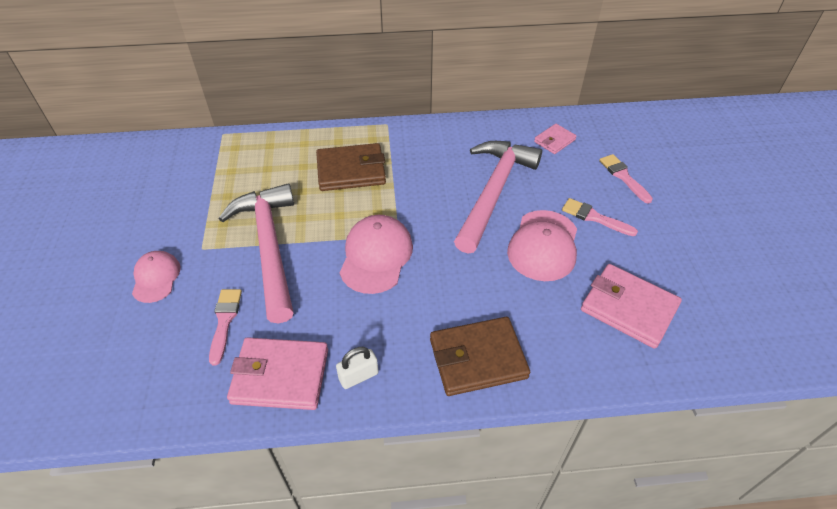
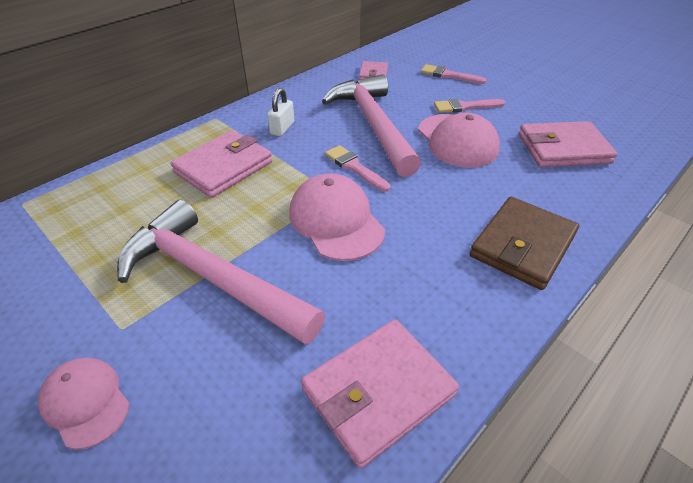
camera: 40 degrees left, 5 degrees down
pink brush [209,289,242,366] -> pink brush moved to [325,145,390,192]
brown wallet [316,143,386,191] -> pink wallet [170,130,272,198]
white padlock [336,347,379,389] -> white padlock moved to [267,88,294,136]

